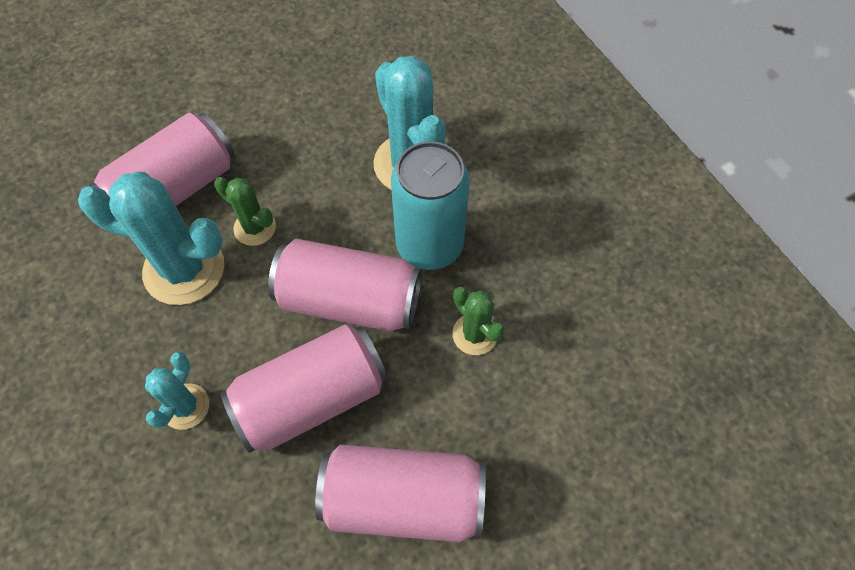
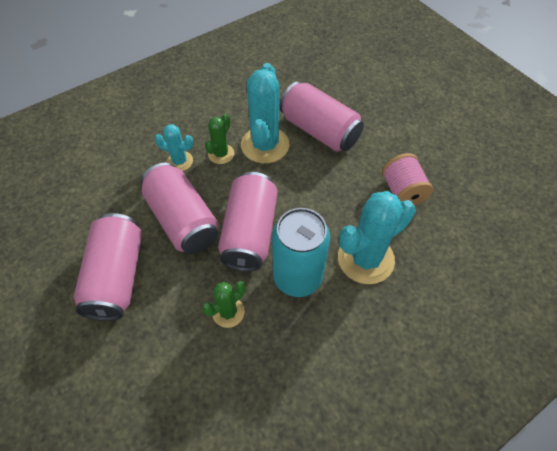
camera: 85 degrees right, 5 degrees down
green cactus [214,177,276,246] -> green cactus moved to [205,114,234,164]
none -> pink spool [382,153,433,206]

